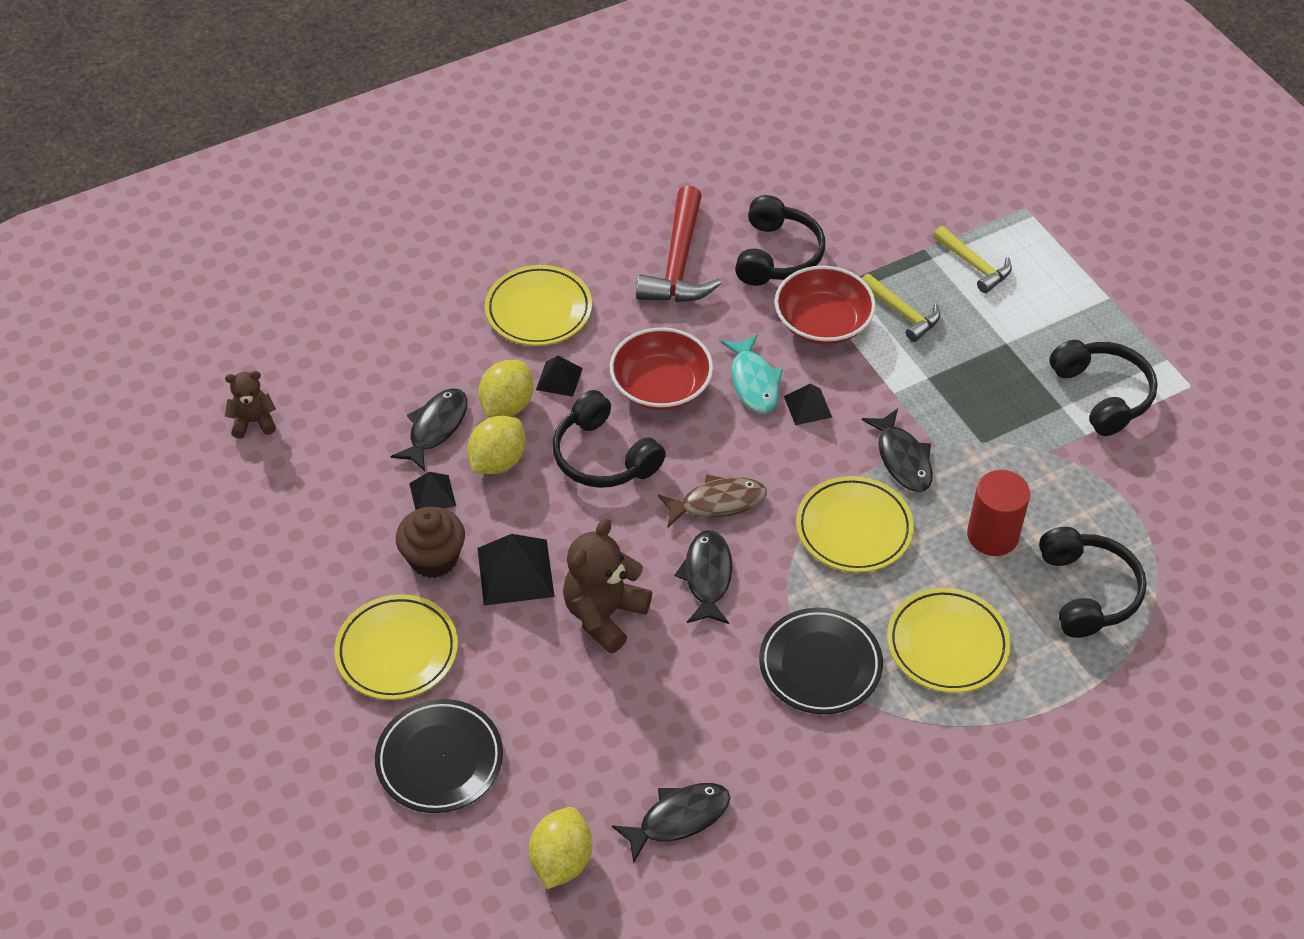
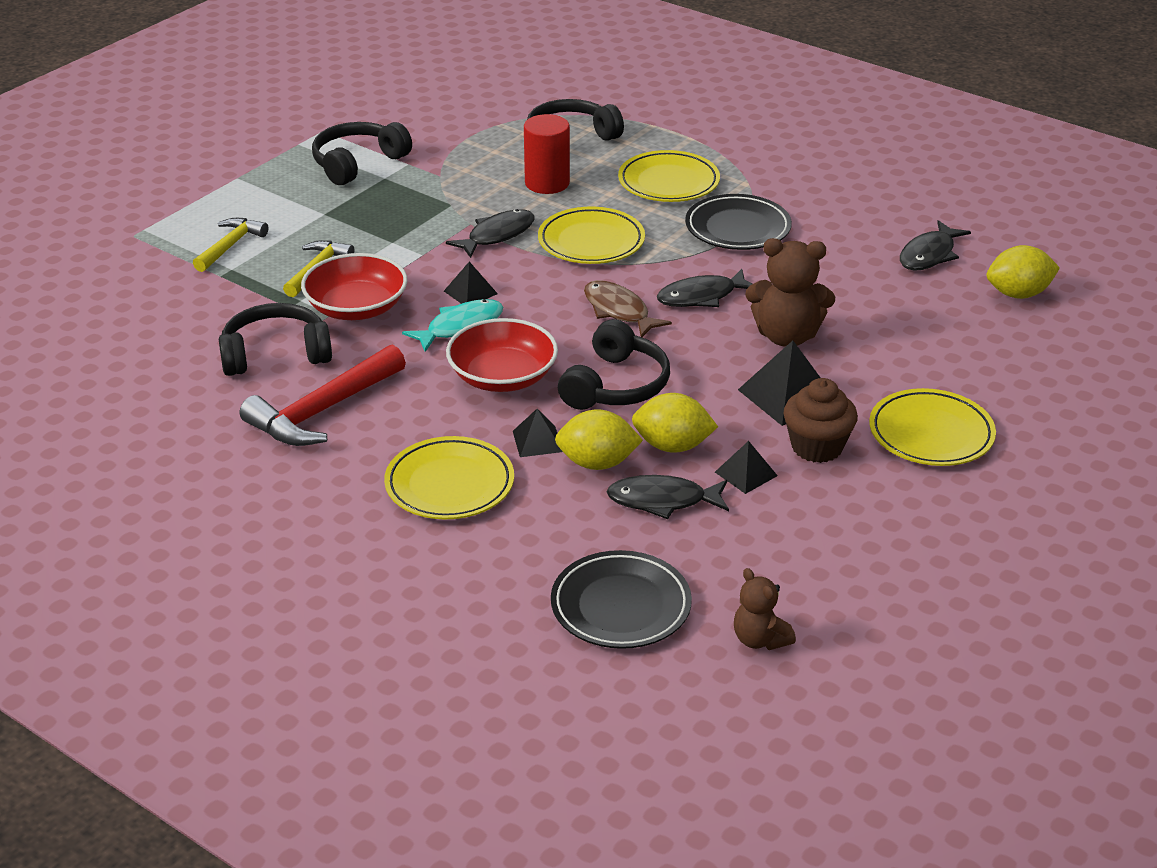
camera: 115 degrees left, 15 degrees down
black plate [375,699,503,813] -> black plate moved to [551,550,692,649]
black fish [612,783,730,864] -> black fish turned 90 degrees counterclockwise [900,220,971,271]
red hammer [636,186,721,302] -> red hammer turned 150 degrees clockwise [240,344,406,446]

